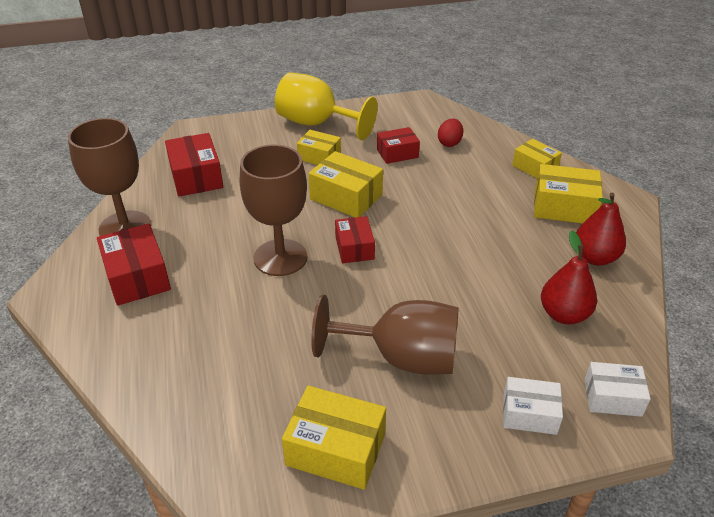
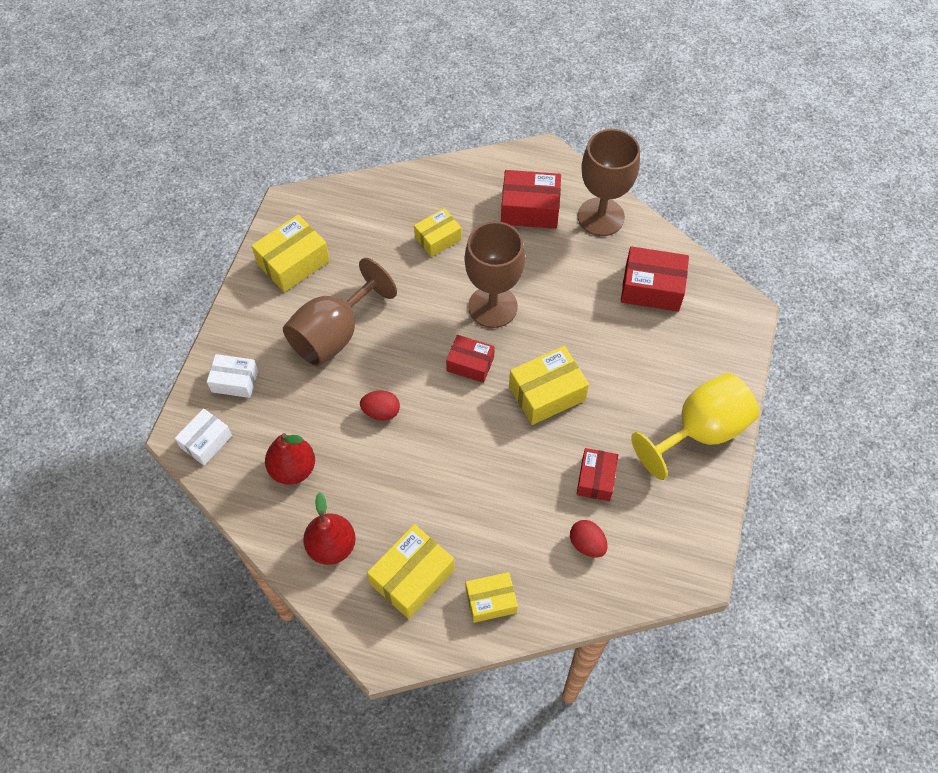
camera: 120 degrees right, 20 degrees up
yellow box [297,130,341,165] -> yellow box moved to [414,208,462,257]
white box [503,377,563,435] -> white box turned 60 degrees clockwise [207,354,258,398]
none -> red egg [360,391,400,421]

